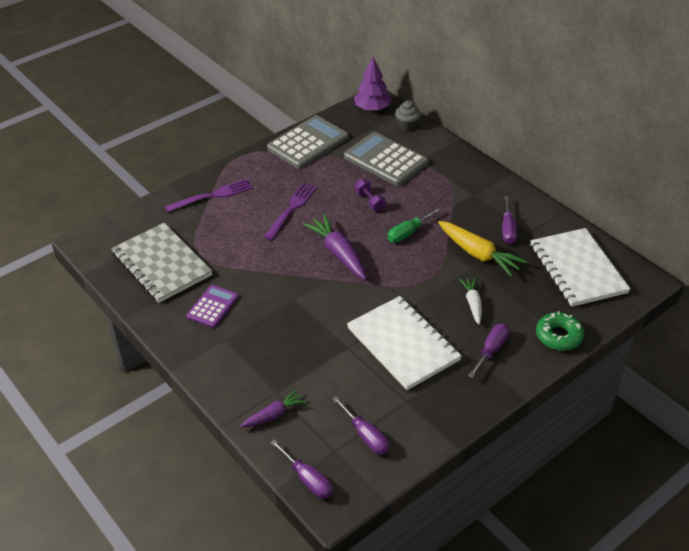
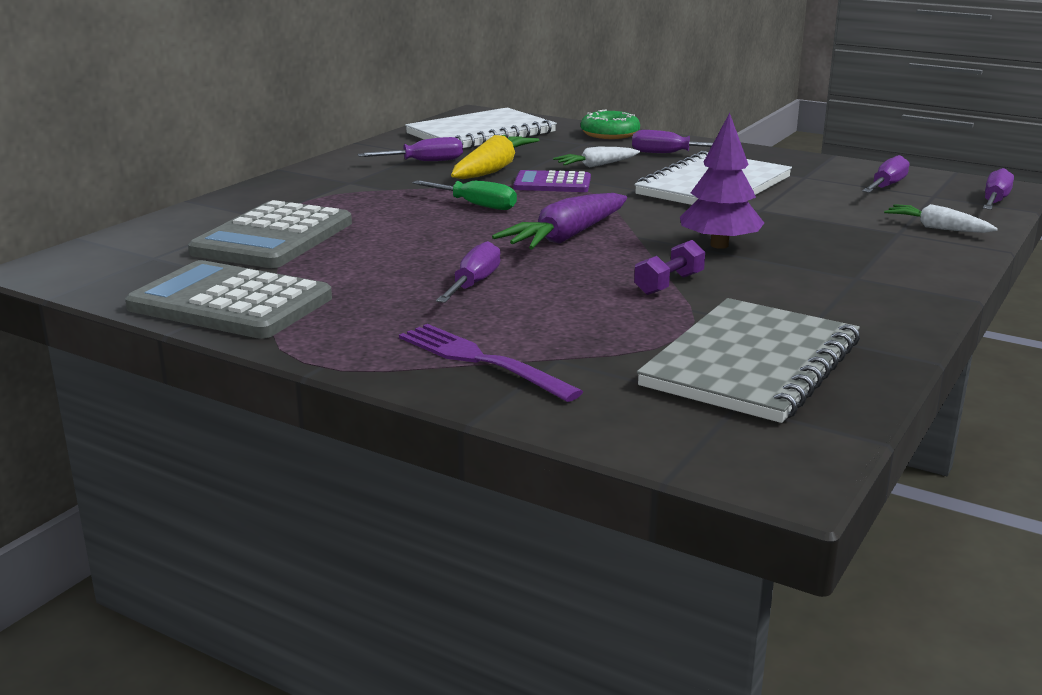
camera: 110 degrees left, 20 degrees down
purple calculator [187,285,239,328] -> purple calculator moved to [514,170,591,192]
purple carrot [240,389,307,427] -> white carrot [884,204,998,233]
purple fork [264,183,317,240] -> purple screwdriver [436,241,501,303]
purple tree [354,57,392,111] -> purple tree moved to [680,113,764,249]
purple dumbbell [355,179,386,211] -> purple dumbbell moved to [634,240,705,295]
grey cupcake [395,100,421,131] -> none

